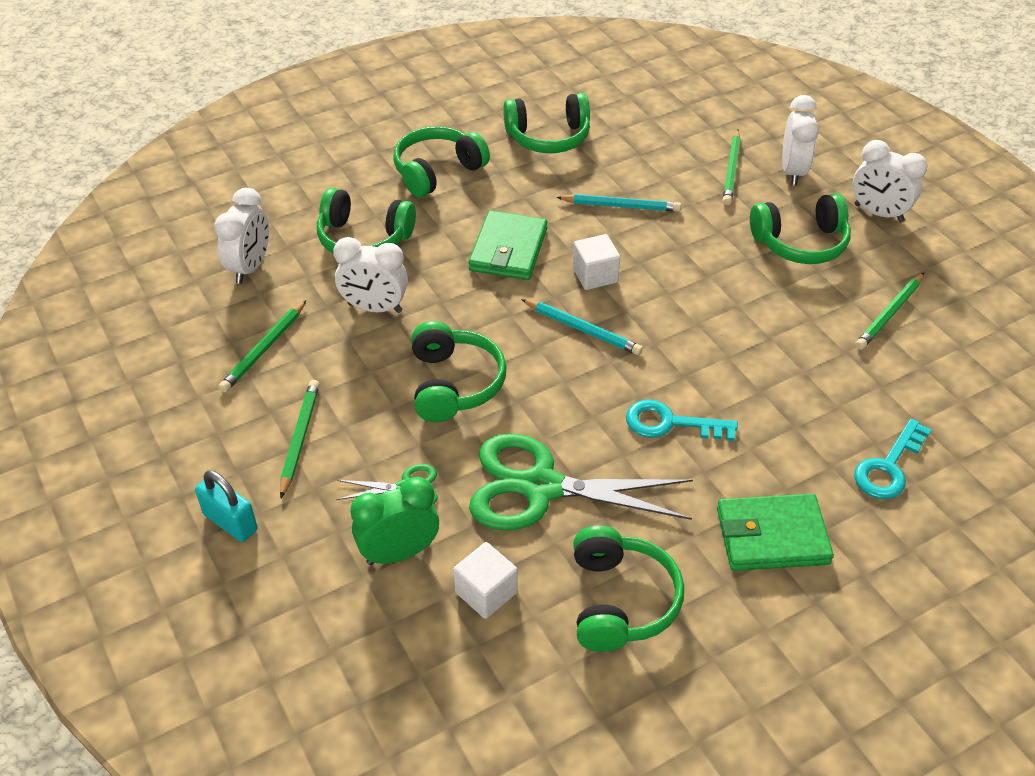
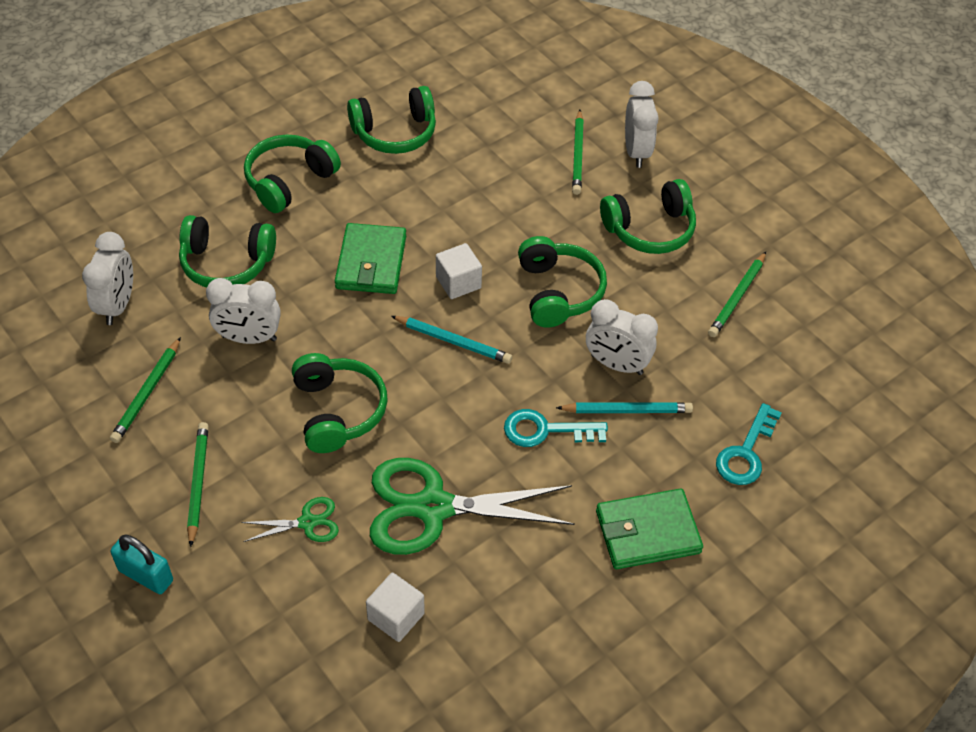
camera: 10 degrees left, 5 degrees up
green clock [350,477,439,565] -> none
turquoise pencil [556,194,681,212] -> turquoise pencil moved to [556,402,693,413]
green headphones [573,525,684,652] -> green headphones moved to [518,236,607,328]
white clock [853,140,928,222] -> white clock moved to [586,299,658,375]

